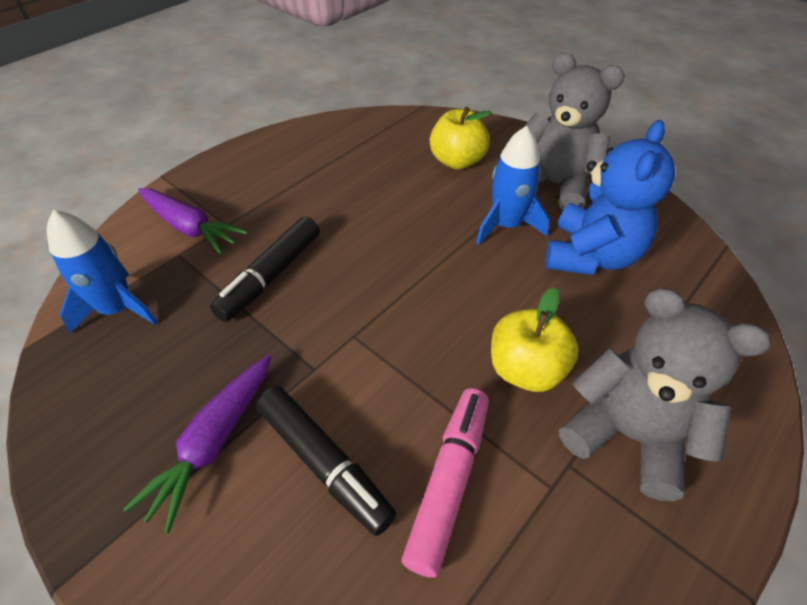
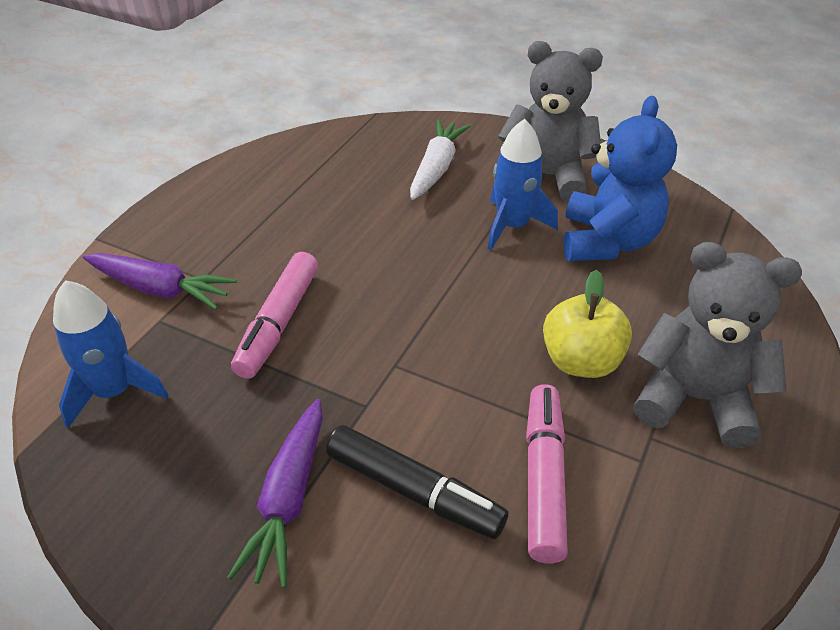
camera: 15 degrees left, 5 degrees down
black marker [210,216,320,322] -> pink marker [231,252,318,379]
yellow apple [430,107,492,169] -> white carrot [410,120,470,200]

